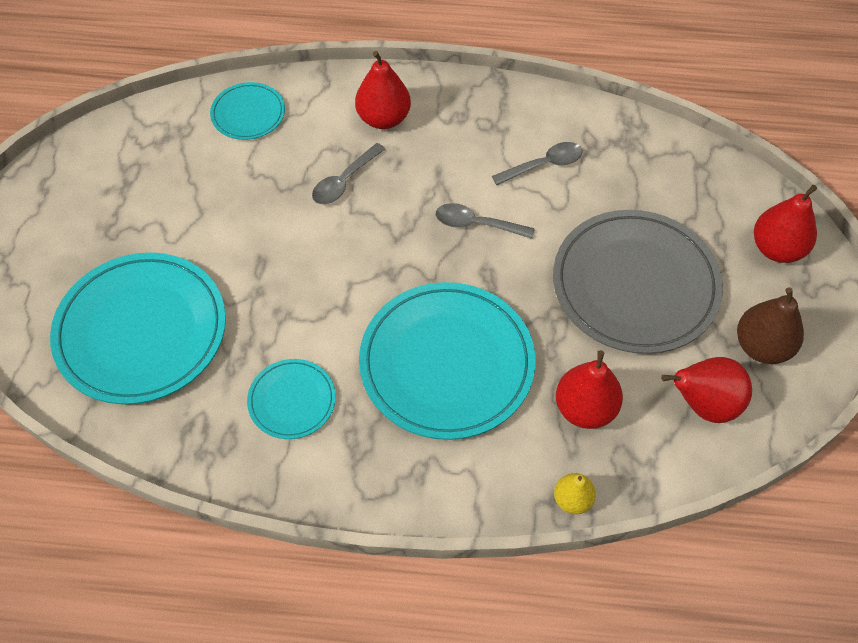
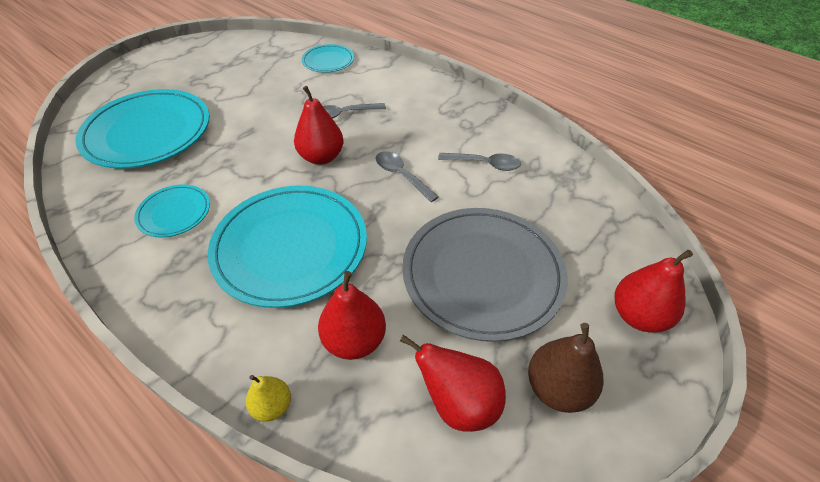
camera: 35 degrees right, 10 degrees down
red pear [355,51,411,129] -> red pear moved to [294,86,343,165]

